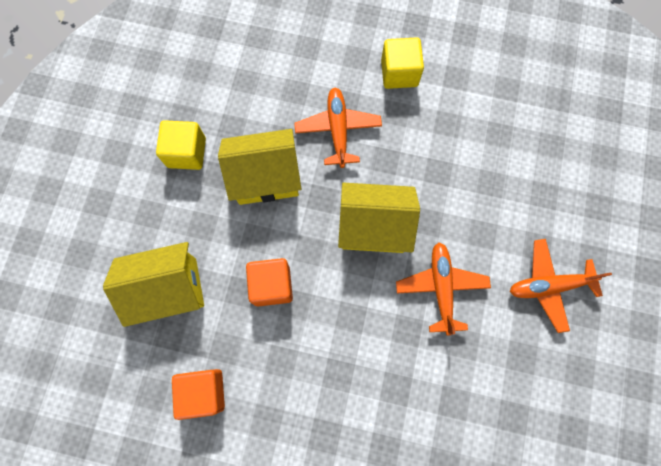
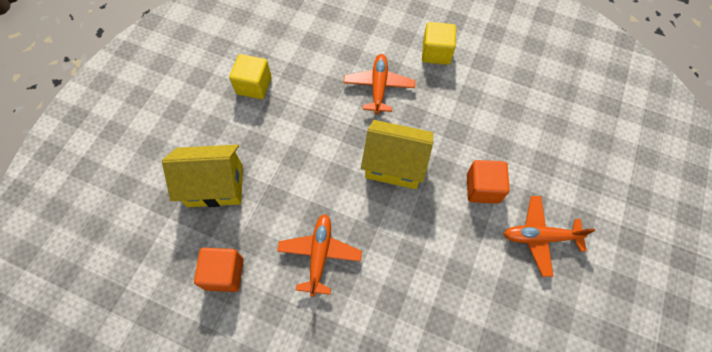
camera: 10 degrees right, 10 degrees down
yellow house [218,129,301,205] -> none
orange cube [246,258,293,306] -> orange cube moved to [467,160,510,204]
orange plane [396,242,491,336] -> orange plane moved to [277,214,362,297]

